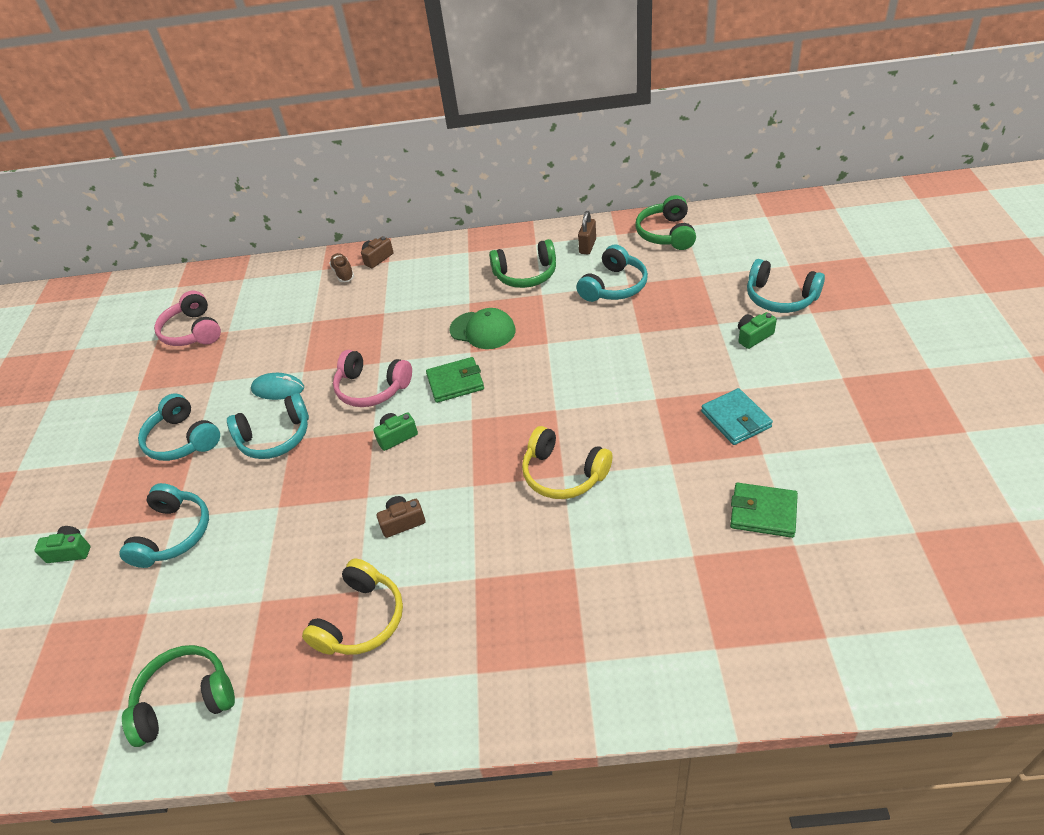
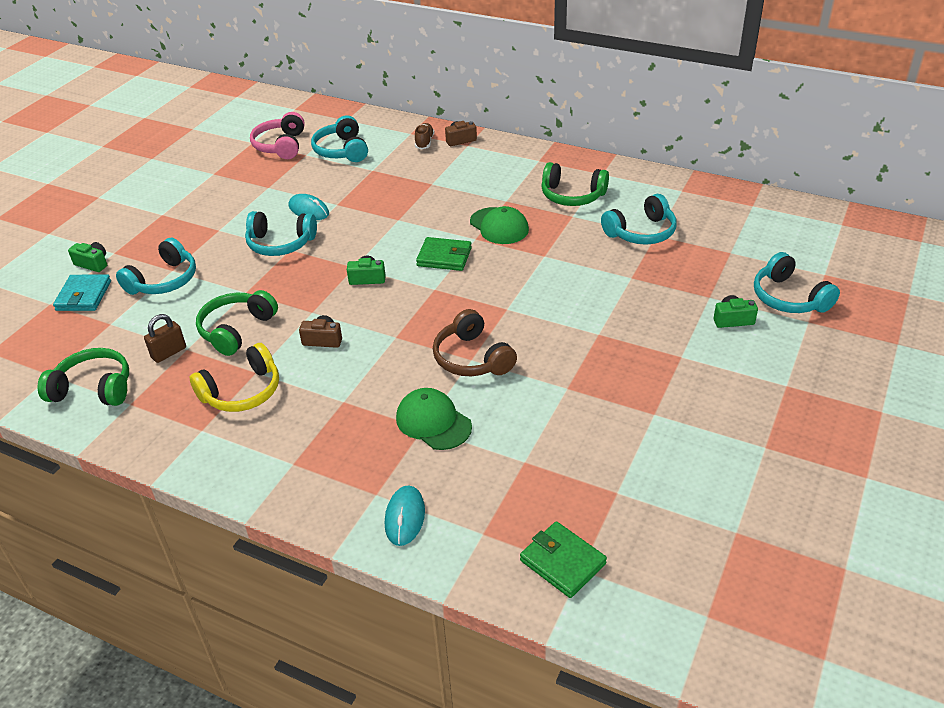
camera: 25 degrees right, 5 degrees down
turquoise headphones [138,394,220,461] -> turquoise headphones moved to [311,115,368,162]
pink headphones [333,350,412,407] -> none
yellow headphones [522,426,613,499] -> brown headphones [433,309,517,376]
brown padlock [578,211,596,254] -> brown padlock moved to [144,314,186,363]
green headphones [636,195,696,250] -> green headphones moved to [196,290,278,356]
turquoise wallet [701,388,773,445] -> turquoise wallet moved to [53,274,111,311]
green wallet [730,483,798,538] -> green wallet moved to [520,521,607,598]
none -> turquoise mouse [385,485,425,546]
none -> green cap [396,388,472,450]

